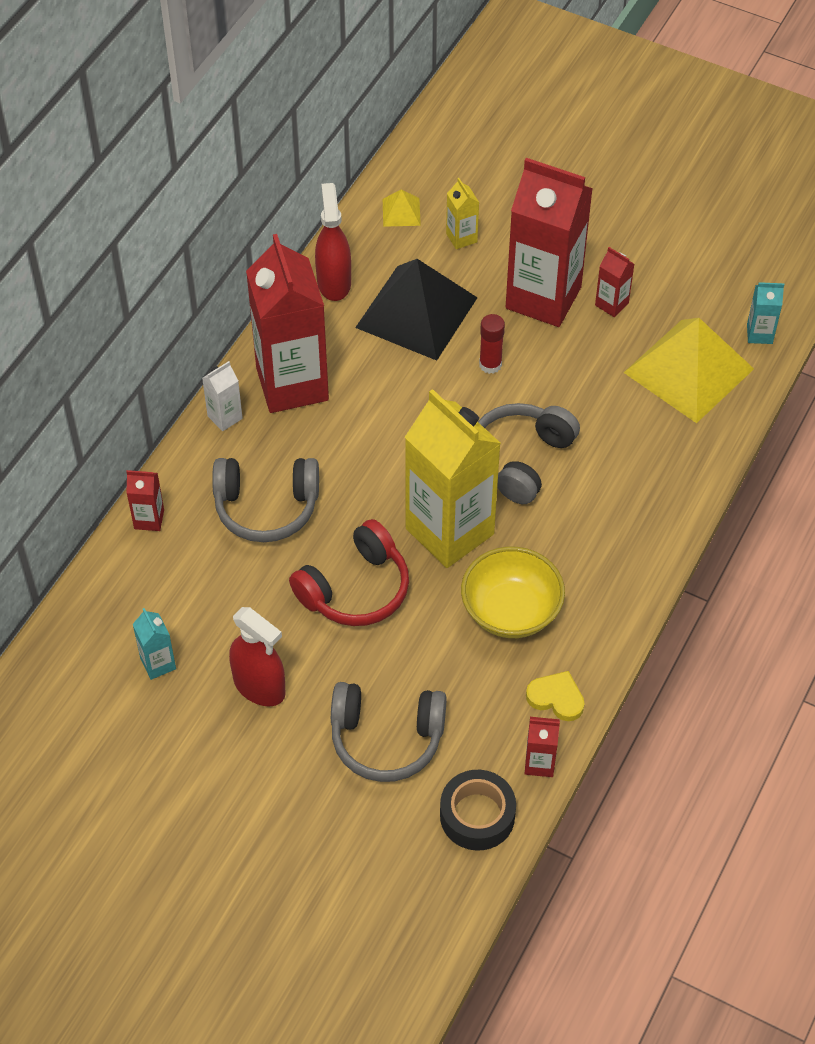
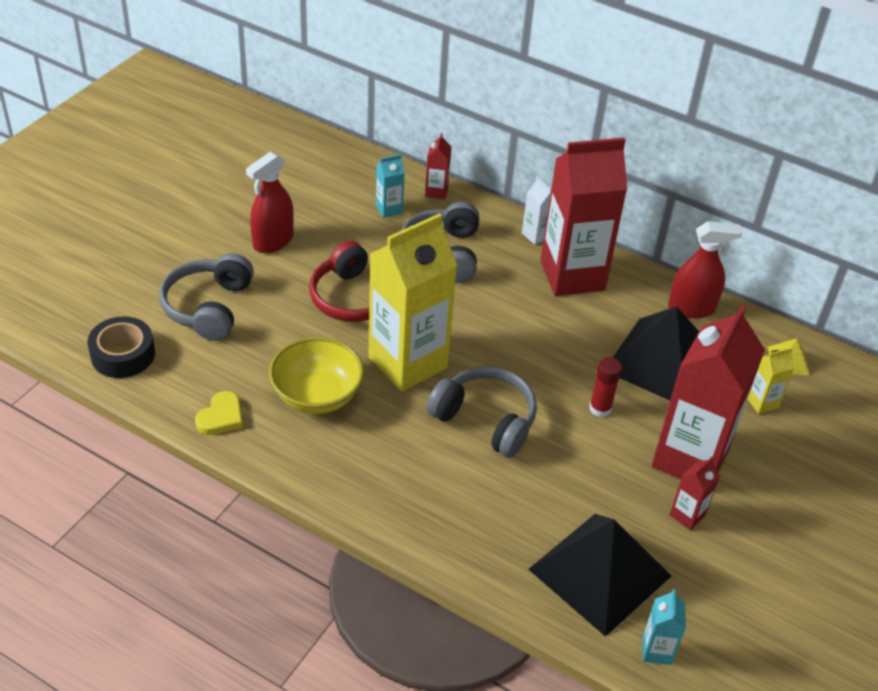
camera: 90 degrees right, 10 degrees down
turquoise carton [133,608,176,680] -> turquoise carton moved to [376,154,405,218]
red carton [525,717,560,777] -> none
yellow pyramid [623,318,754,423] -> black pyramid [528,514,671,637]

